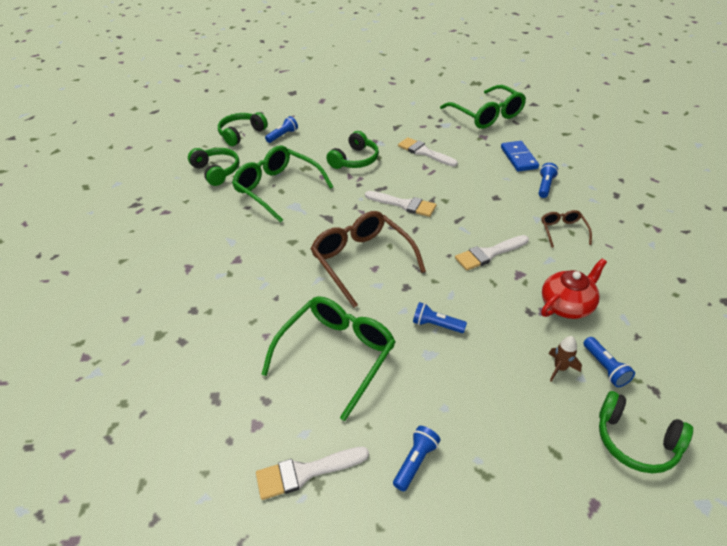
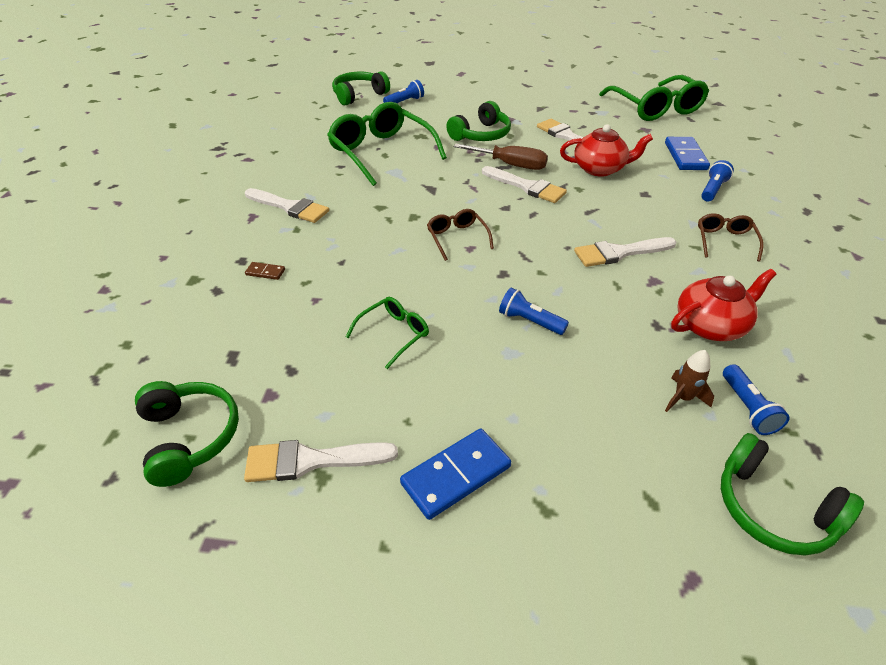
camera: 10 degrees right, 0 degrees up
green headphones [188,148,240,186] -> green headphones moved to [135,381,239,487]
green glasses [261,296,396,421] -> green glasses [346,297,429,369], size x0.49
brown glasses [311,211,426,308] -> brown glasses [427,209,494,261], size x0.49
blue flashlight [393,426,440,491] -> blue domino [400,429,511,520]
none -> white brush [245,188,329,223]
none -> brown domino [245,262,285,280]
none -> brown screwdriver [454,144,548,170]
none -> red teapot [560,124,653,177]

